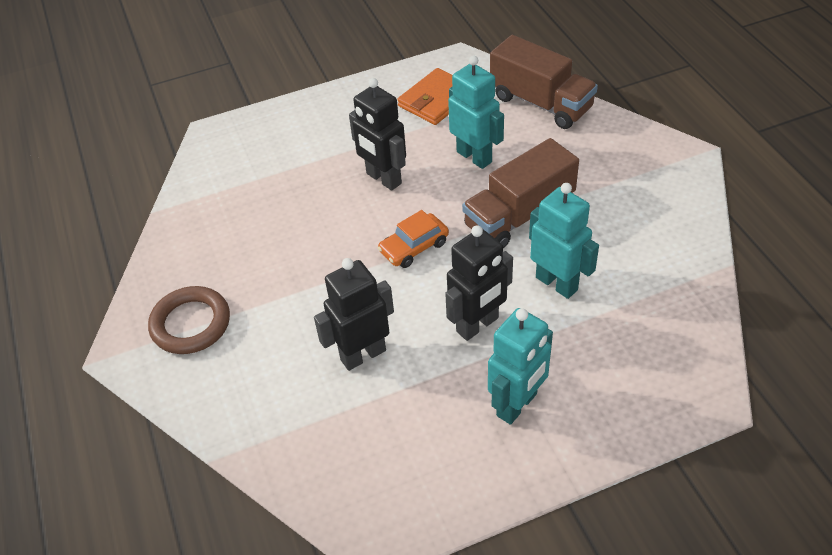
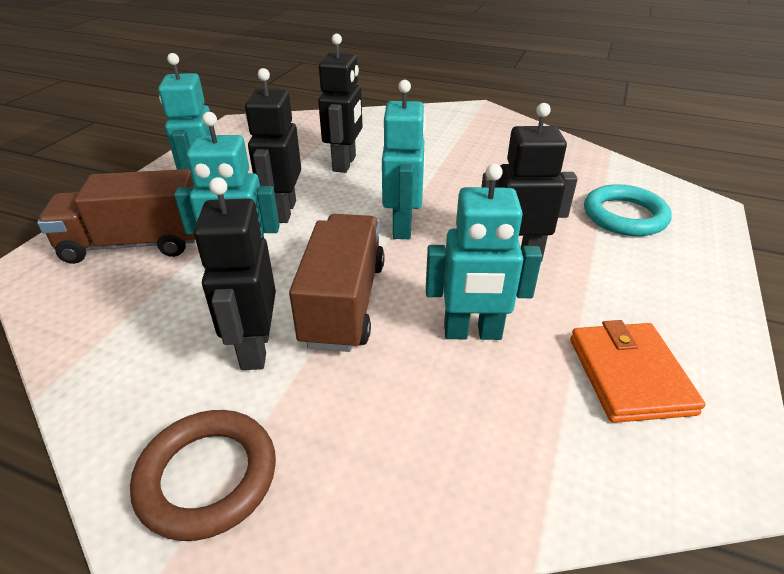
camera: 130 degrees right, 10 degrees down
brown ring [148,286,230,354] -> brown ring moved to [130,410,276,541]
orange car [378,210,449,268] -> turquoise robot [382,80,426,239]
brown truck [490,35,598,129] -> brown truck moved to [37,169,195,264]
none -> black robot [194,177,276,370]
none -> turquoise ring [584,184,672,236]

